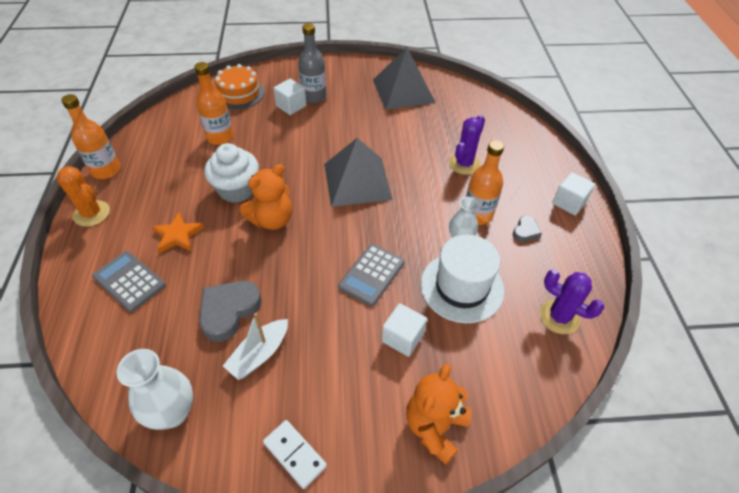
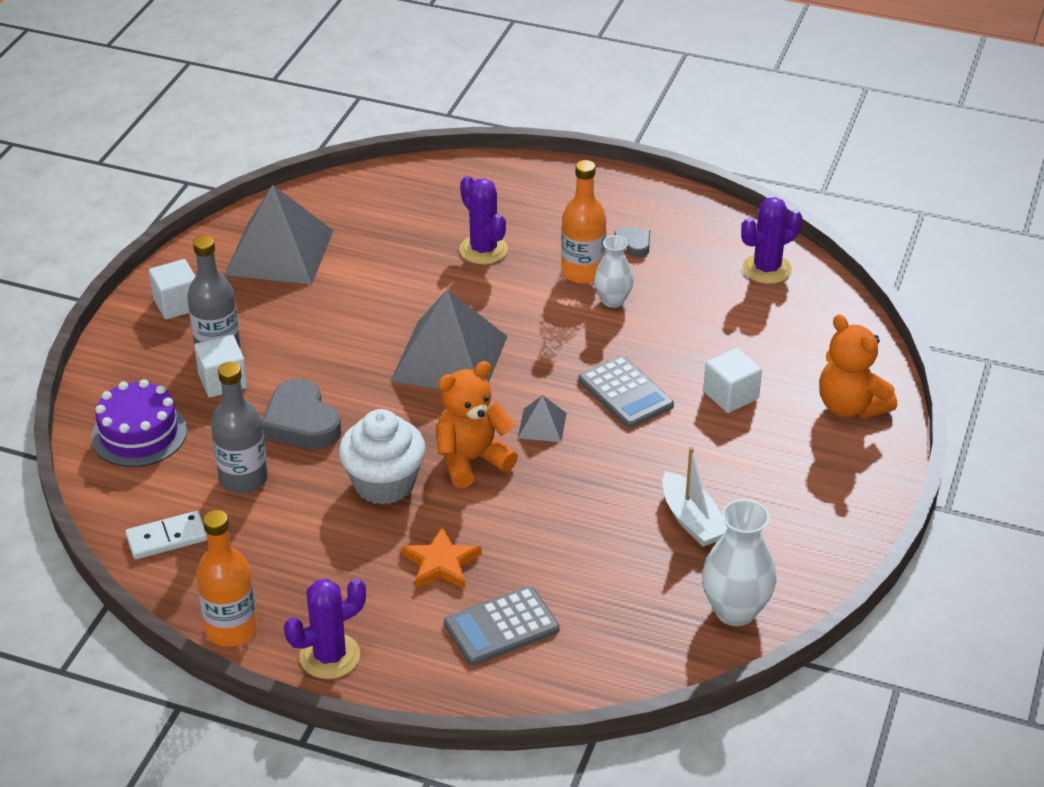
camera: 65 degrees left, 10 degrees down
orange cactus [56,166,110,227] -> purple cactus [284,578,366,679]
orange bottle [194,62,234,145] -> grey bottle [211,362,268,493]
grey heart [199,281,262,342] -> grey heart moved to [262,379,341,450]
orange cake [215,64,264,109] -> purple cake [91,379,187,467]
orange teddy bear [240,164,292,230] -> orange teddy bear turned 105 degrees counterclockwise [436,361,518,488]
white domino [263,420,327,489] -> white domino moved to [125,511,207,559]
white hat [420,235,504,323] -> none
white cube [552,172,595,216] -> white cube moved to [149,259,196,319]
none -> grey pyramid [518,395,567,442]

